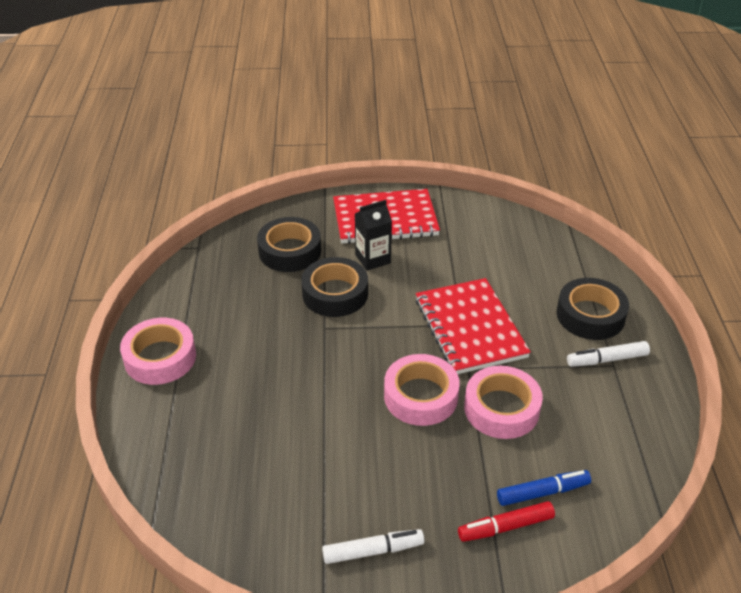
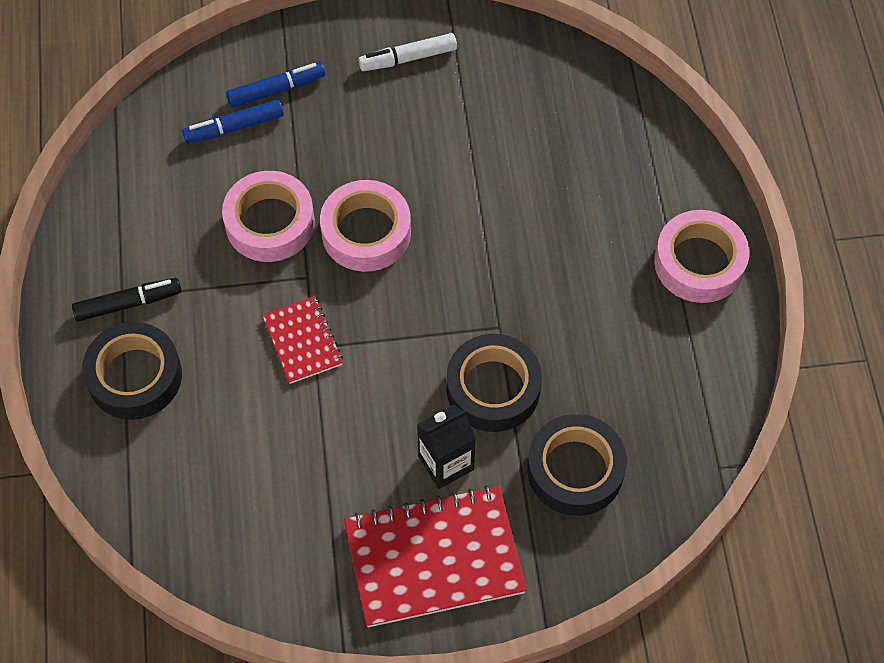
camera: 175 degrees right, 20 degrees up
red notebook [415,278,531,374] -> red notebook [262,296,343,384], size x0.54
red marker [458,501,555,542] -> blue marker [226,62,325,108]
white marker [567,341,650,367] -> black marker [72,278,182,321]

